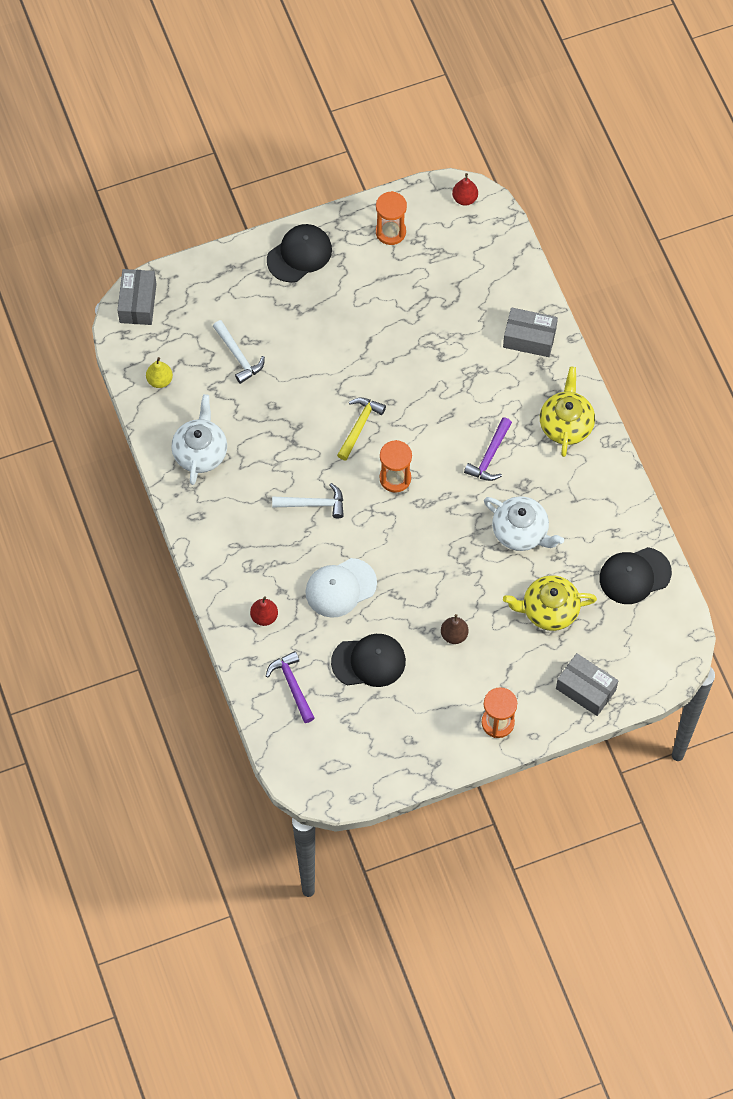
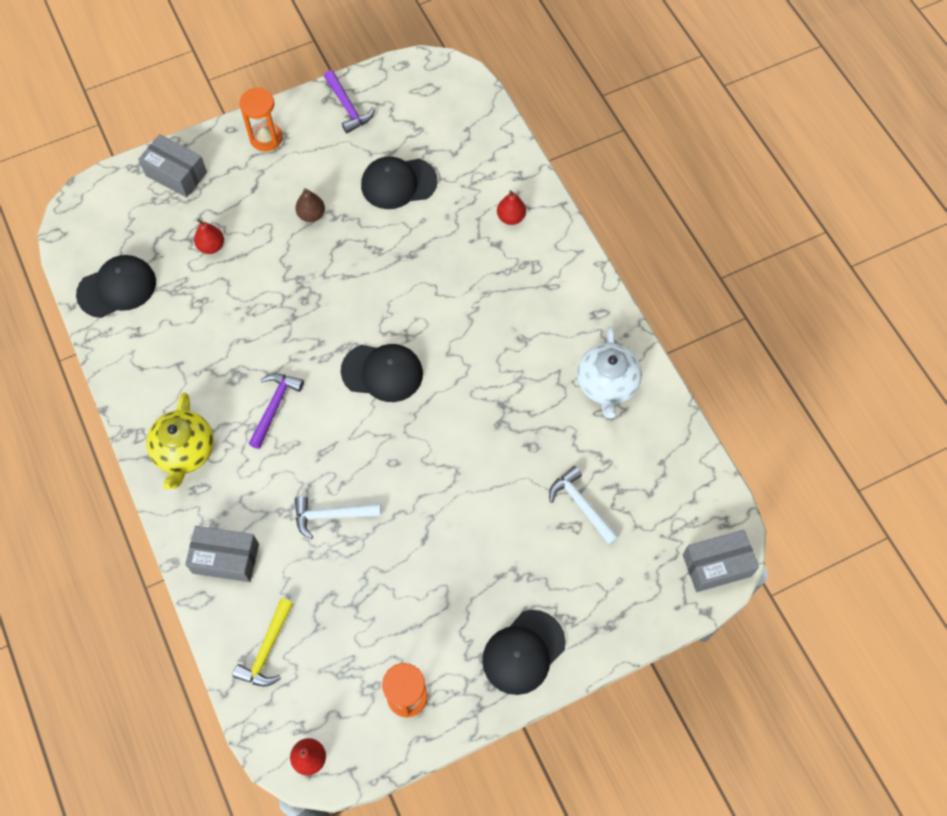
camera: 175 degrees right, 0 degrees up
grey box [118,269,156,325] -> grey box turned 75 degrees clockwise [683,530,759,592]
yellow pear [146,357,173,388] -> none
purple hammer [266,651,315,723] -> purple hammer moved to [324,70,375,133]
white hammer [272,483,344,518] -> white hammer moved to [295,496,381,539]
white cap [305,558,377,618] -> none
yellow hammer [337,398,386,460] -> yellow hammer moved to [232,598,293,686]
orange hourglass [379,440,412,493] -> black cap [341,344,423,402]
white teapot [484,496,564,551] -> none
yellow teapot [503,575,597,631] -> red pear [194,219,224,254]

